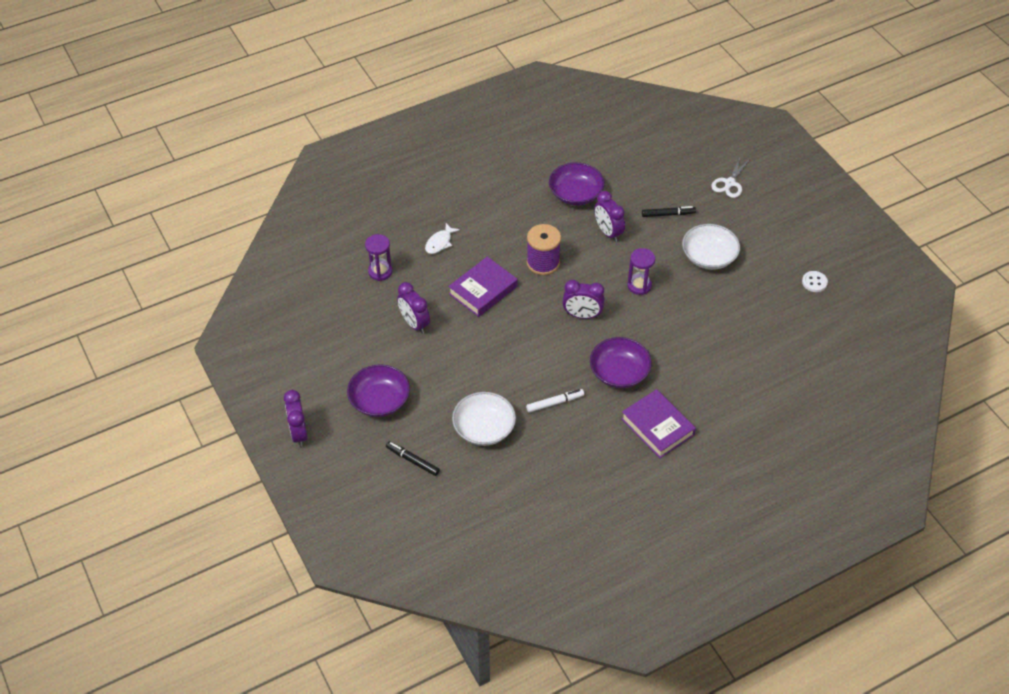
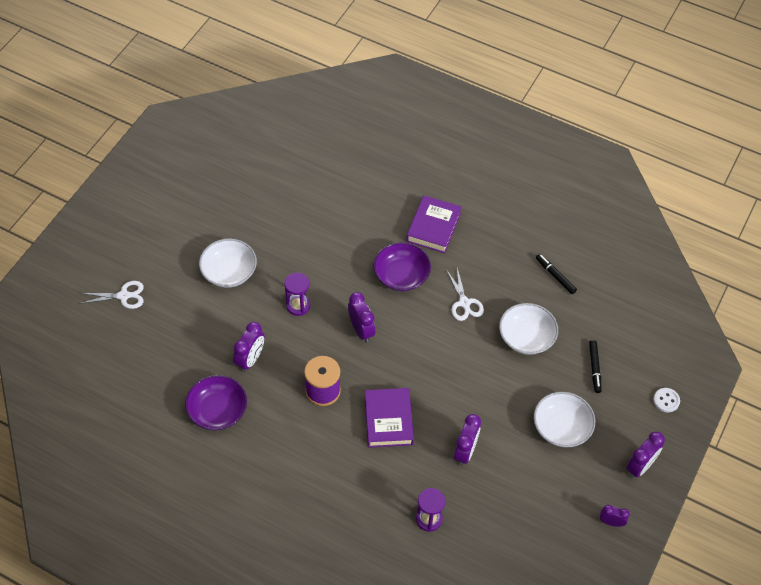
camera: 125 degrees left, 5 degrees up
purple bowl [347,364,410,417] -> white bowl [534,392,595,447]
white fish [425,223,460,254] -> none
purple book [448,257,517,317] -> purple book turned 75 degrees clockwise [365,388,414,448]
white marker [526,389,584,413] -> white scissors [446,268,484,321]
black marker [642,206,696,217] -> black marker moved to [536,254,577,294]
white button [802,271,828,292] -> white button moved to [653,388,680,412]
none -> purple clock [600,505,630,527]

